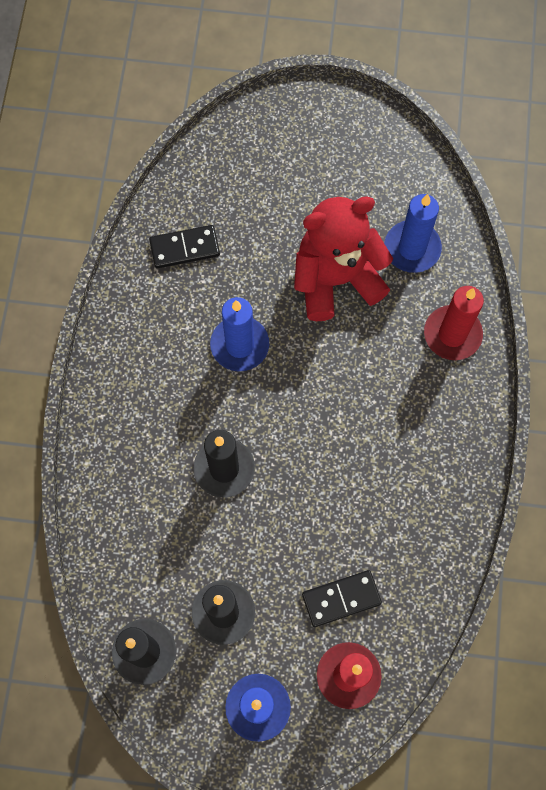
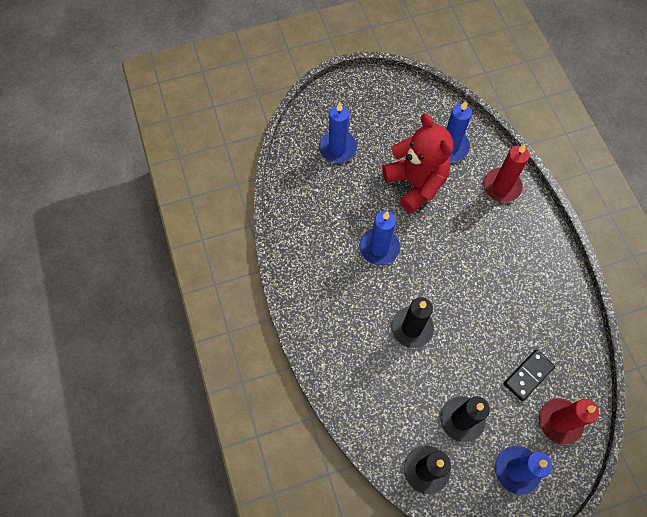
camera: 25 degrees left, 5 degrees down
black domino [149,225,220,268] -> none
red teddy bear [294,196,393,321] -> red teddy bear turned 105 degrees clockwise [382,113,453,213]
none -> blue candle [319,102,357,163]

